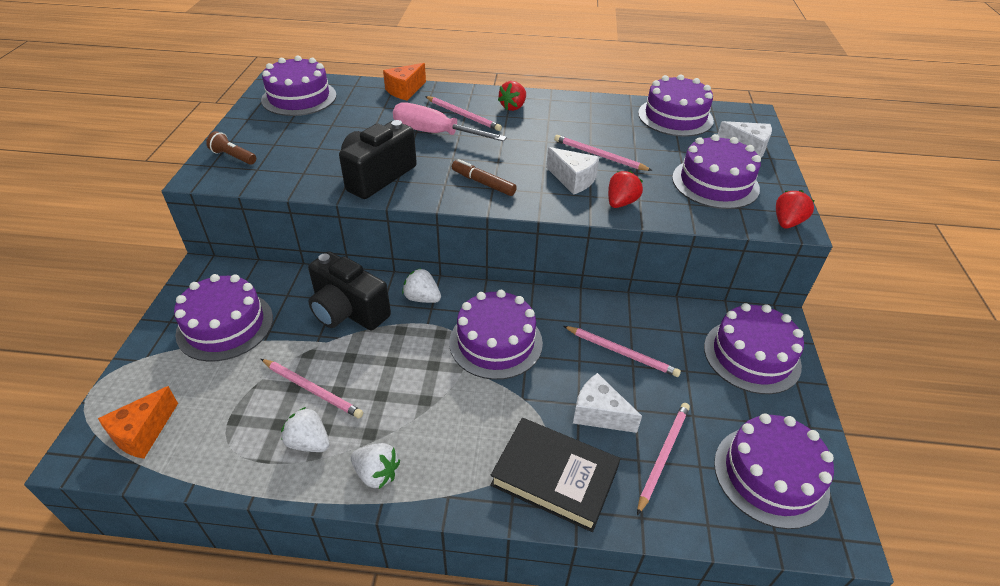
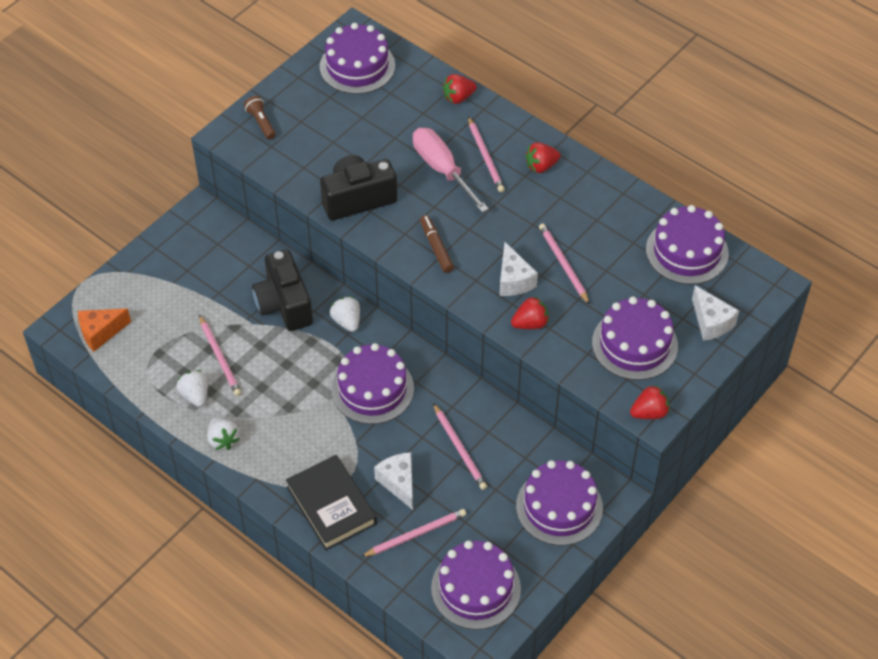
camera: 35 degrees right, 10 degrees up
purple cake [174,274,273,362] -> none
orange cheese [383,63,426,101] -> red strawberry [443,74,477,104]

